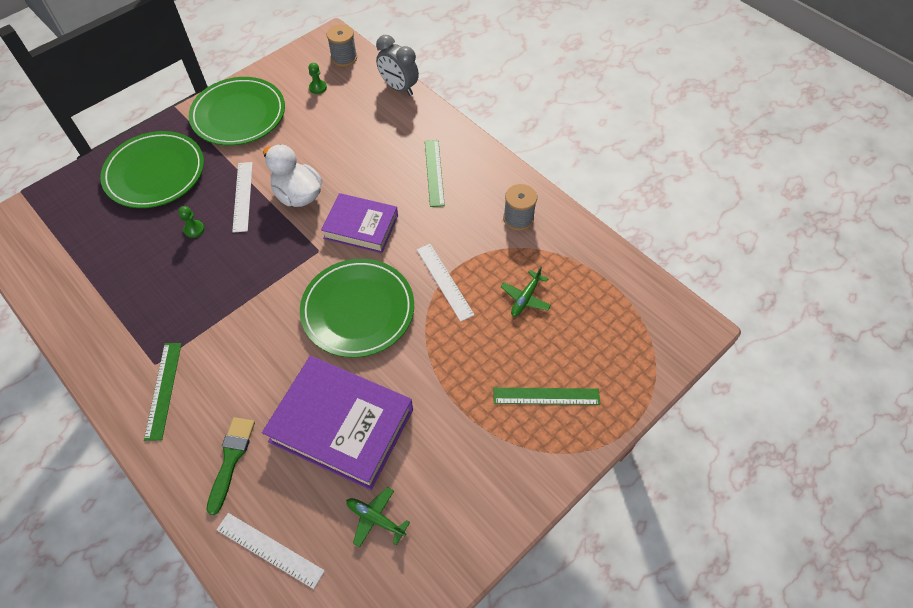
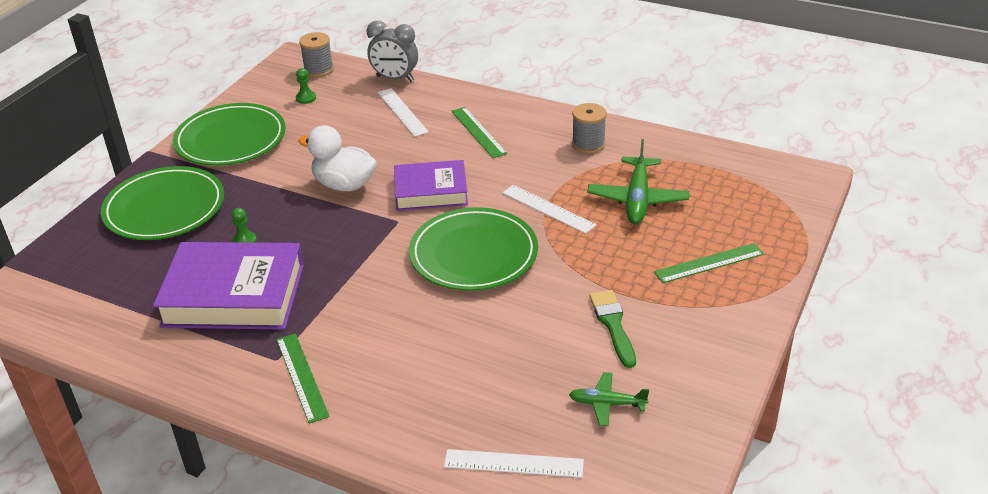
camera: 20 degrees left, 20 degrees down
green brush [207,417,255,515] -> green brush moved to [589,290,636,368]
white ruler [232,162,253,233] -> white ruler moved to [378,88,429,137]
purple book [262,356,413,490] -> purple book moved to [153,242,304,330]
green plane [501,267,551,317] -> green plane [587,139,689,224], size x1.73

